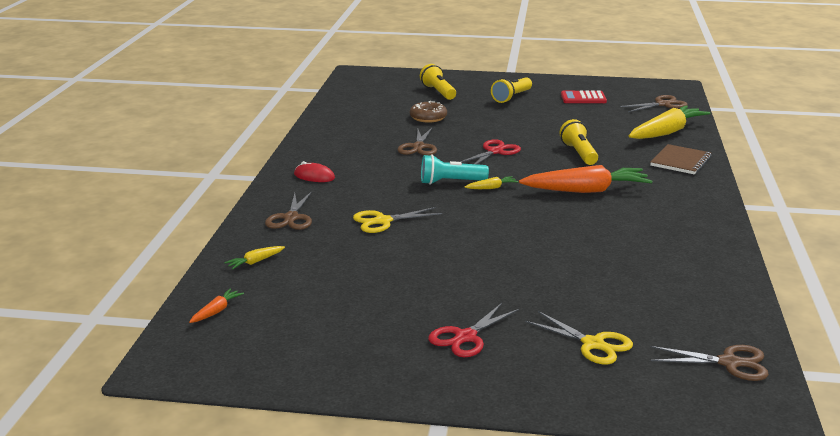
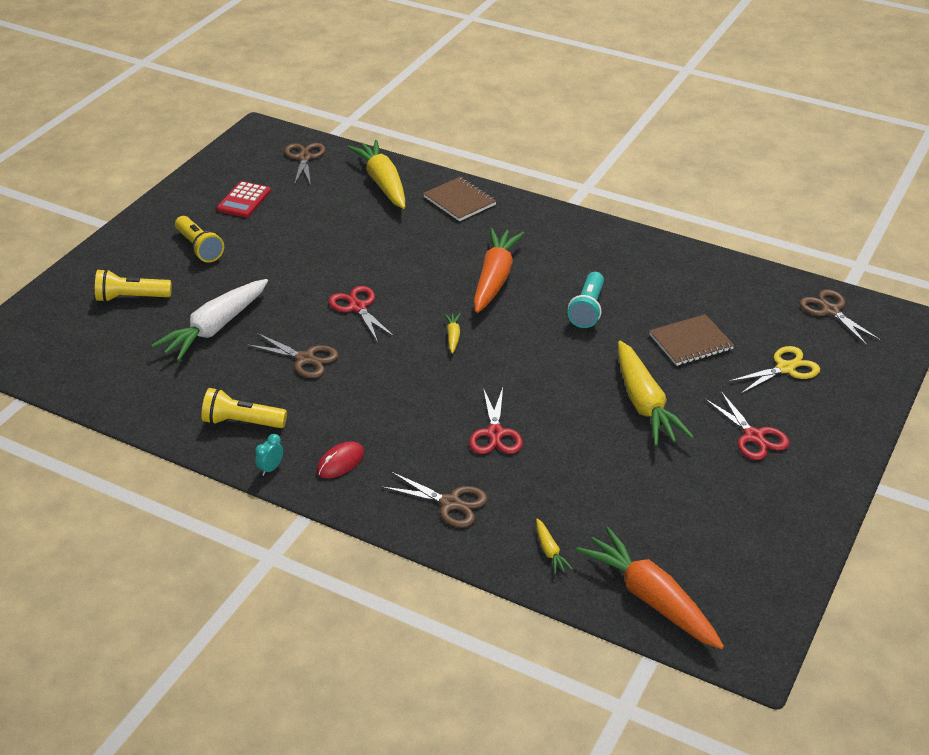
camera: 70 degrees left, 15 degrees up
orange carrot [189,288,244,323] -> orange carrot [576,527,724,649], size x2.35
yellow scissors [353,207,442,233] -> red scissors [469,388,523,454]
brown donut [410,101,447,123] -> white carrot [151,279,268,361]
turquoise flashlight [421,154,489,185] -> turquoise flashlight moved to [567,272,604,328]
yellow flashlight [559,119,598,165] -> yellow flashlight moved to [201,388,287,428]
brown scissors [650,345,769,381] -> brown scissors turned 60 degrees counterclockwise [800,289,882,346]
none -> turquoise clock [255,434,283,476]
none -> yellow carrot [618,341,694,446]
none -> brown notebook [649,314,734,366]

